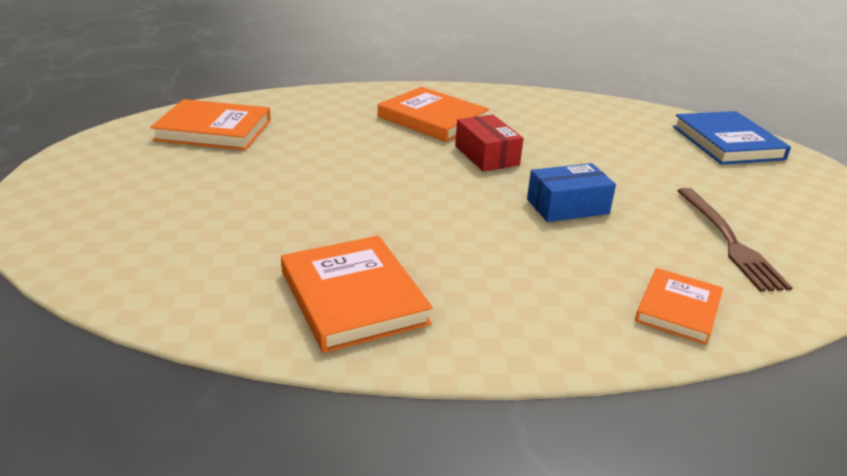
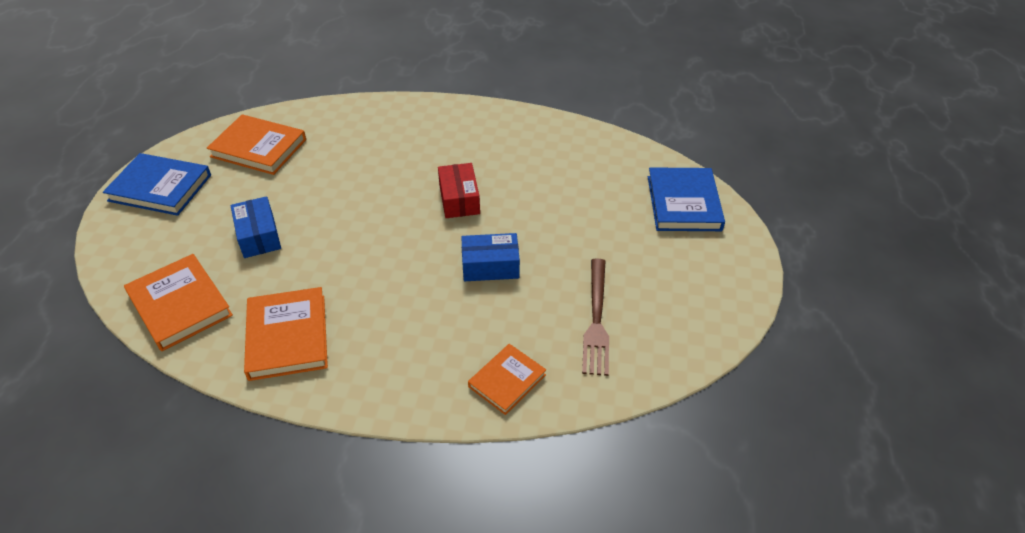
camera: 15 degrees right, 15 degrees up
orange book [378,87,489,142] -> orange book moved to [124,254,233,351]
none -> blue book [103,153,211,216]
none -> blue box [230,196,281,258]

